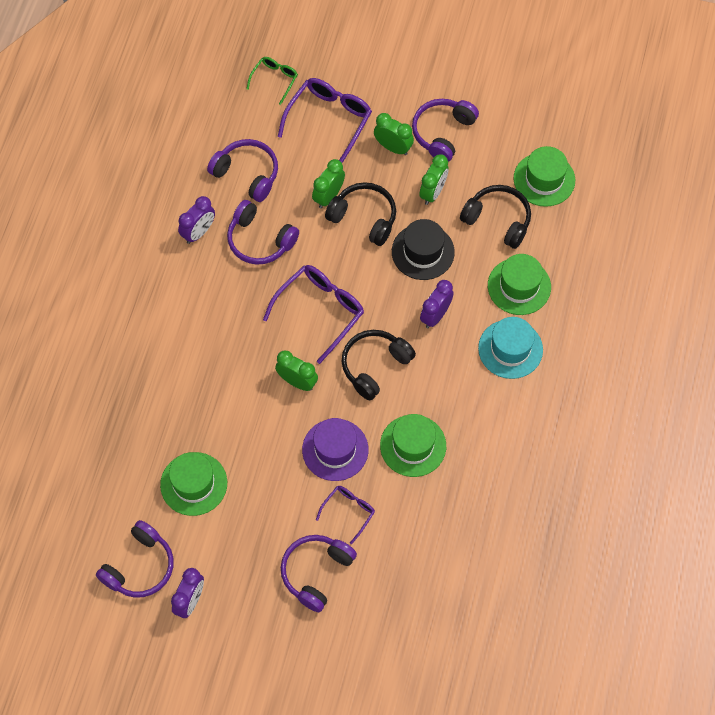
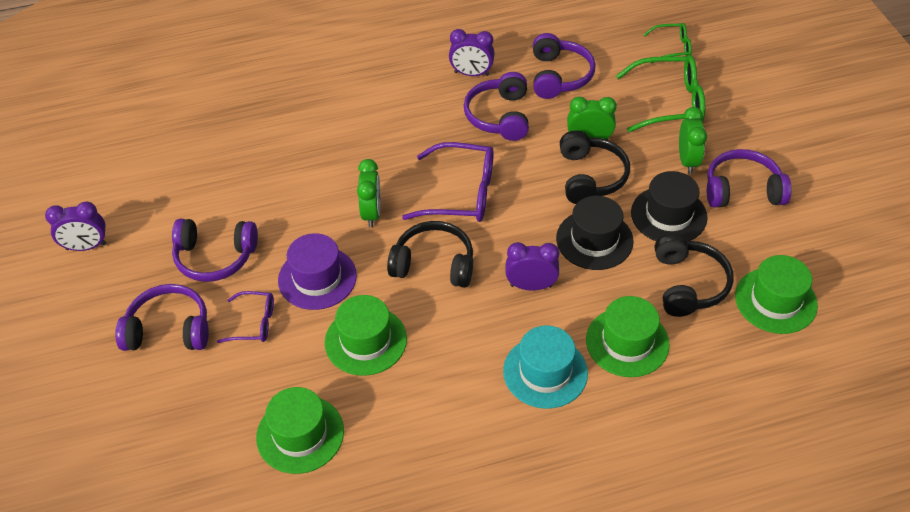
camera: 60 degrees right, 15 degrees down
purple headphones [96,520,174,598] -> purple headphones moved to [172,219,258,282]
green hat [160,452,227,516] -> green hat moved to [256,387,344,474]
purple glasses [278,78,372,163] -> green glasses [616,55,705,132]
green clock [420,154,449,205] -> black hat [631,171,707,241]

